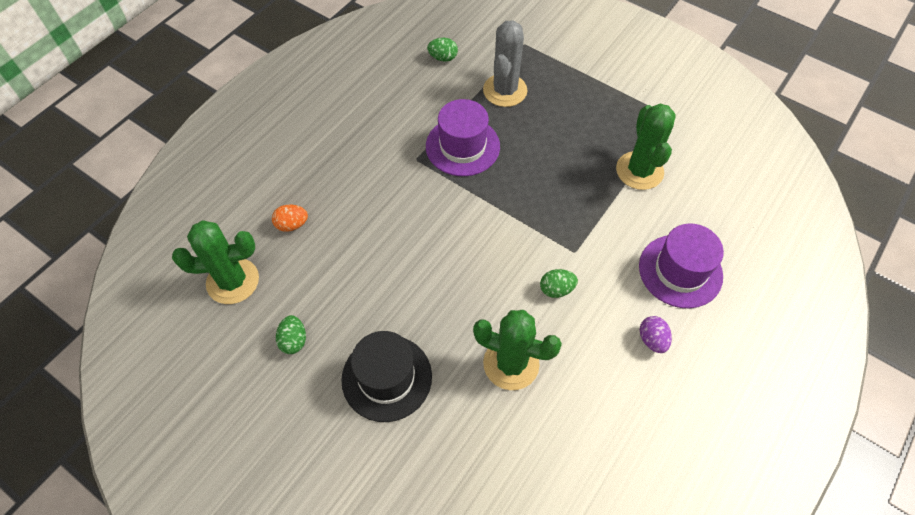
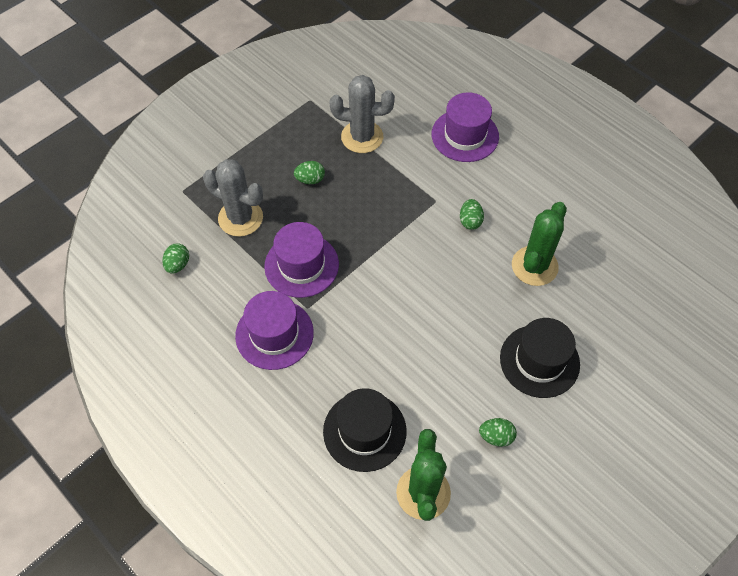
camera: 80 degrees left, 0 degrees up
orange egg [272,205,308,232] -> black hat [323,388,407,472]
green cactus [616,104,676,190] -> grey cactus [330,75,395,153]
purple egg [640,316,672,353] -> none
none -> purple hat [235,291,314,370]
none -> green egg [294,161,325,184]

